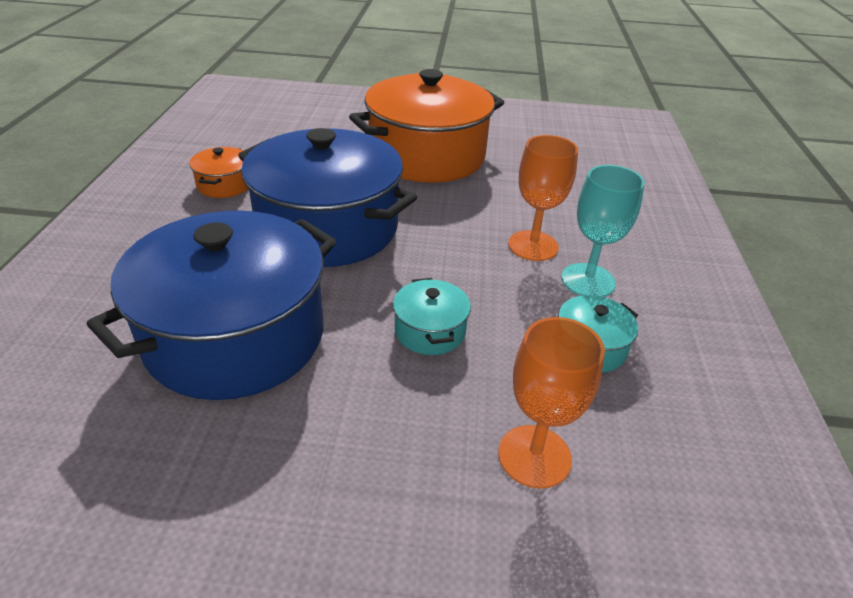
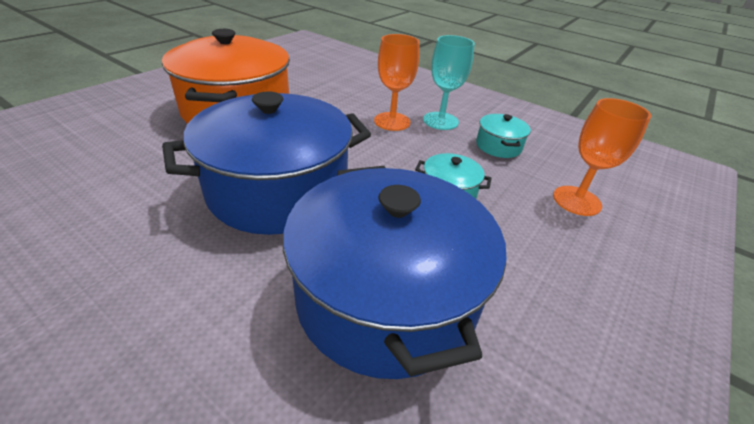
camera: 60 degrees left, 0 degrees up
orange pot [189,147,248,198] -> none

